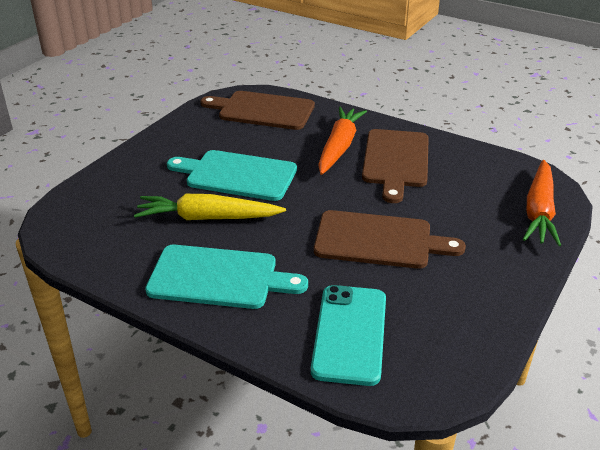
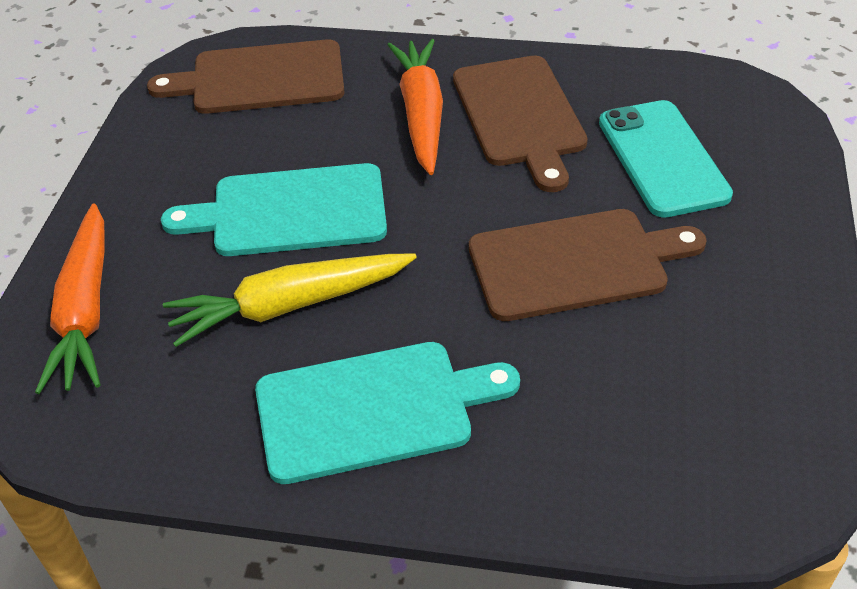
camera: 20 degrees left, 10 degrees up
turquoise phone [311,285,386,386] -> turquoise phone moved to [599,100,733,218]
orange carrot [523,160,561,246] -> orange carrot moved to [35,204,104,394]

